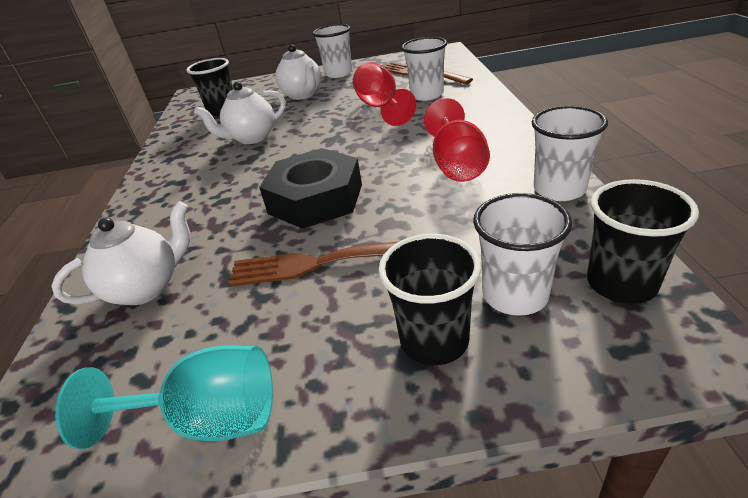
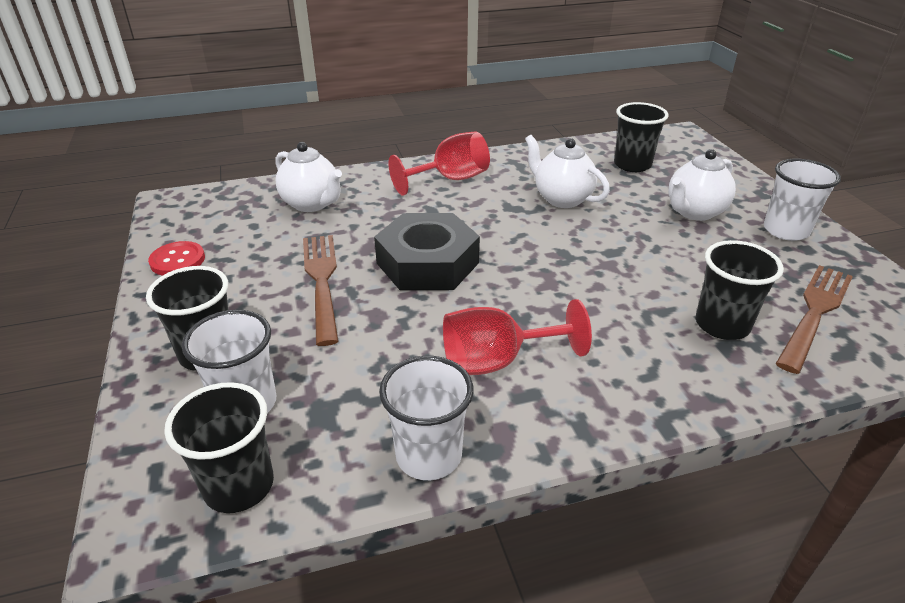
camera: 75 degrees right, 0 degrees up
turquoise goblet [55,346,273,449] -> red button [148,241,205,276]
red goblet [353,62,416,126] -> red goblet moved to [388,131,490,196]
white cup [401,37,447,101] -> black cup [696,240,784,340]

